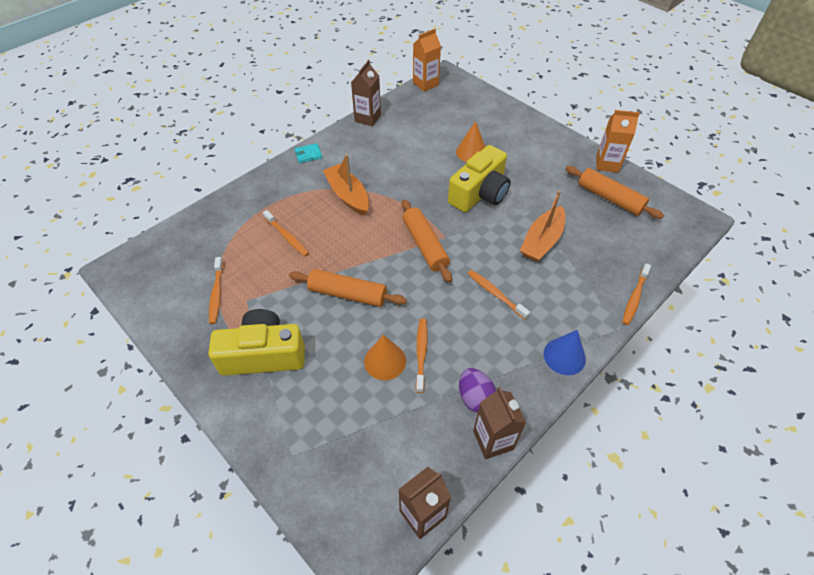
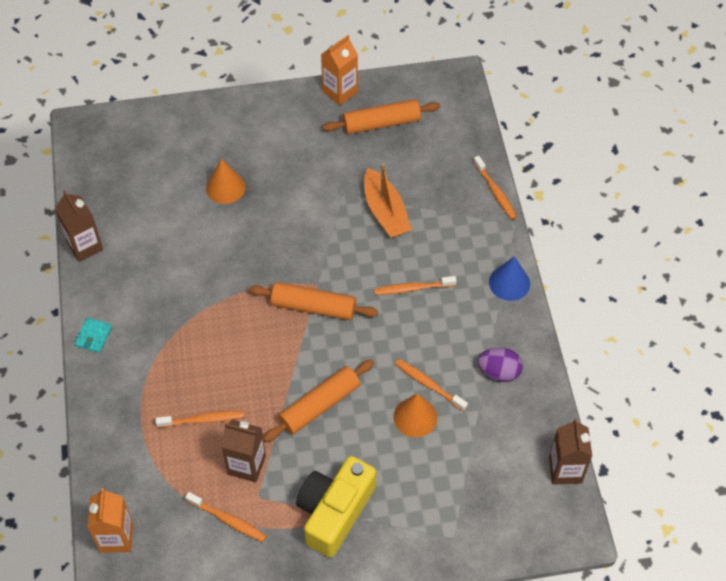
camera: 55 degrees left, 5 degrees up
orange boat [323,154,369,216] -> none
orange carton [413,29,441,92] -> orange carton moved to [87,488,133,553]
yellow camera [448,145,511,212] -> none
brown carton [473,387,526,459] -> brown carton moved to [222,420,266,482]

